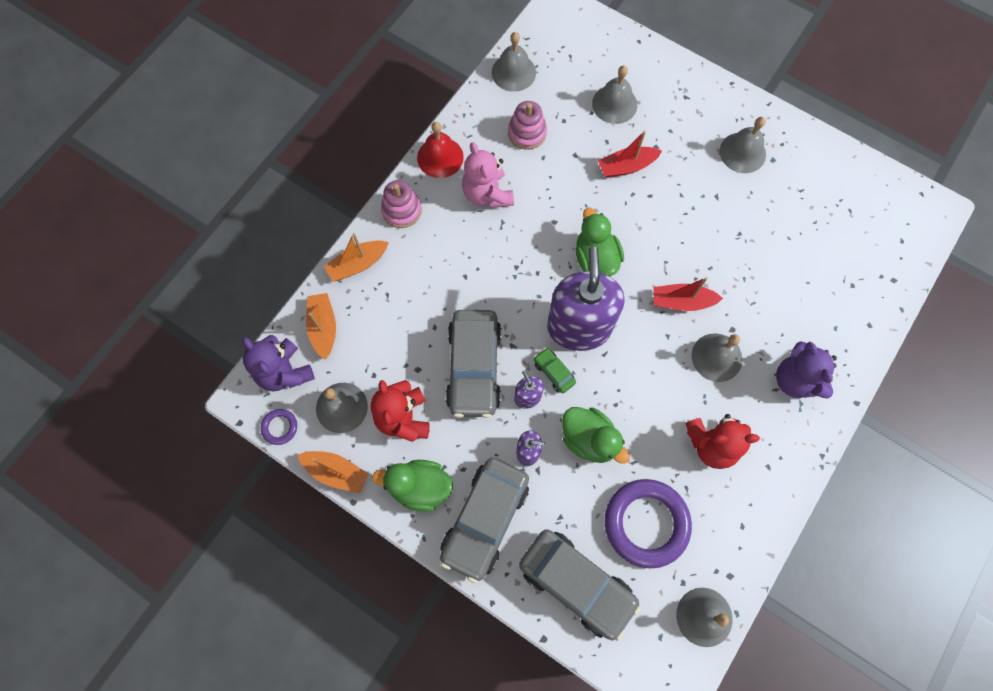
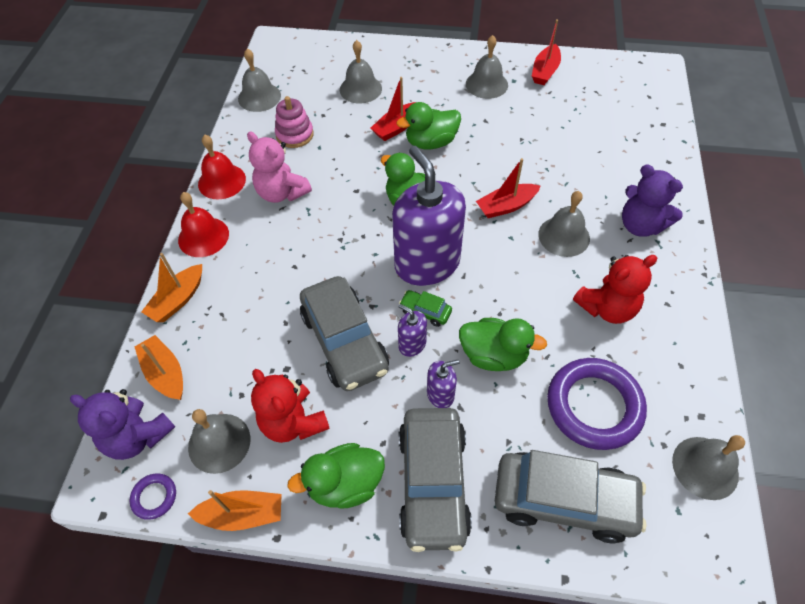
camera: 25 degrees left, 15 degrees down
pink stacking toy [381,180,422,228] -> red bell [178,192,229,257]
none -> green duck [396,102,461,149]
none -> red boat [532,19,561,85]

